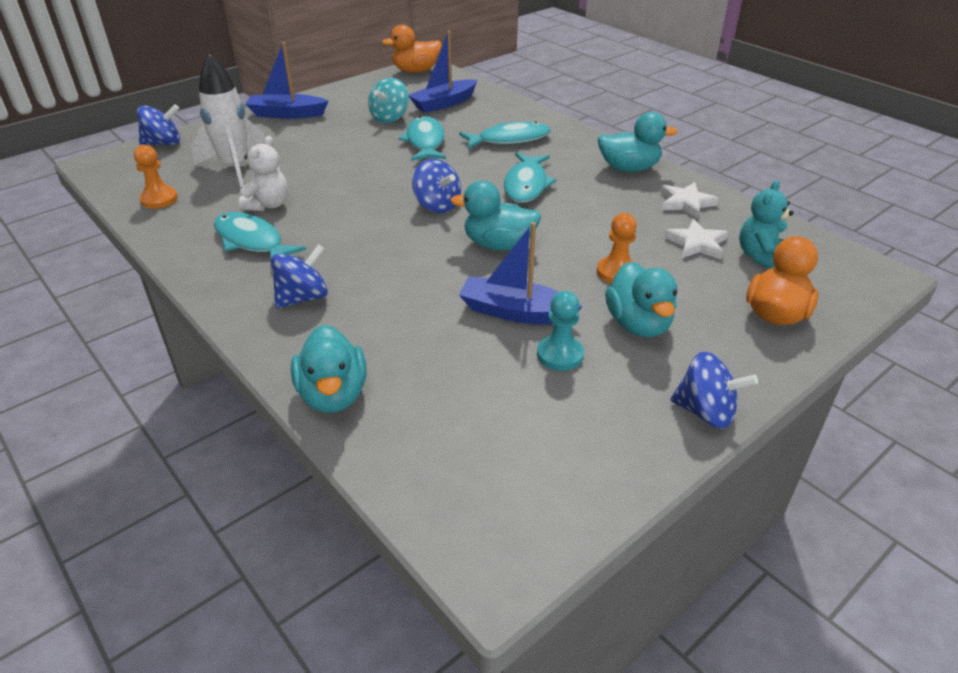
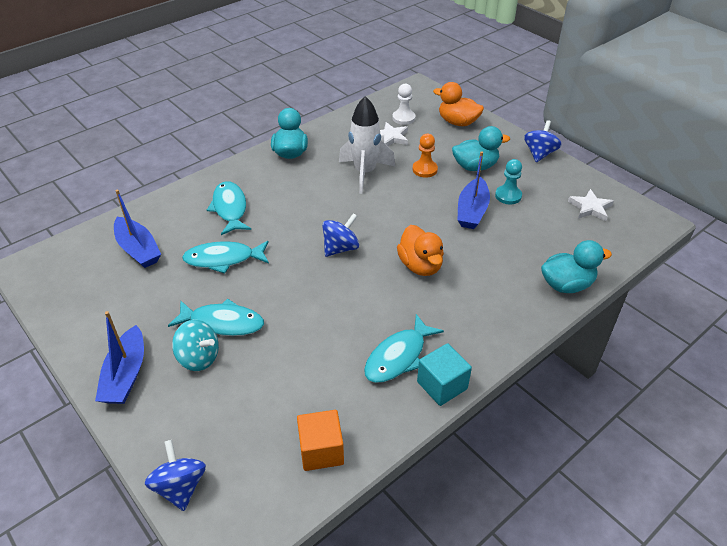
camera: 90 degrees left, 5 degrees up
orange pawn [134,145,178,209] -> orange cube [297,410,344,471]
white rocket [191,54,265,187] -> white rocket moved to [339,96,395,194]
white teddy bear [239,136,288,211] -> none
blue spinning top [271,244,328,308] -> none
turquoise spinning top [368,78,409,123] -> turquoise spinning top moved to [172,320,219,371]
orange duck [382,25,442,73] -> orange duck moved to [397,225,444,276]
turquoise duck [450,181,541,251] -> none
turquoise fish [504,153,557,203] -> turquoise fish moved to [168,299,264,336]
white star [660,182,719,219] -> white star moved to [568,189,614,221]
turquoise teddy bear [739,180,793,269] -> white pawn [392,84,415,125]
none -> turquoise cube [417,343,472,406]

